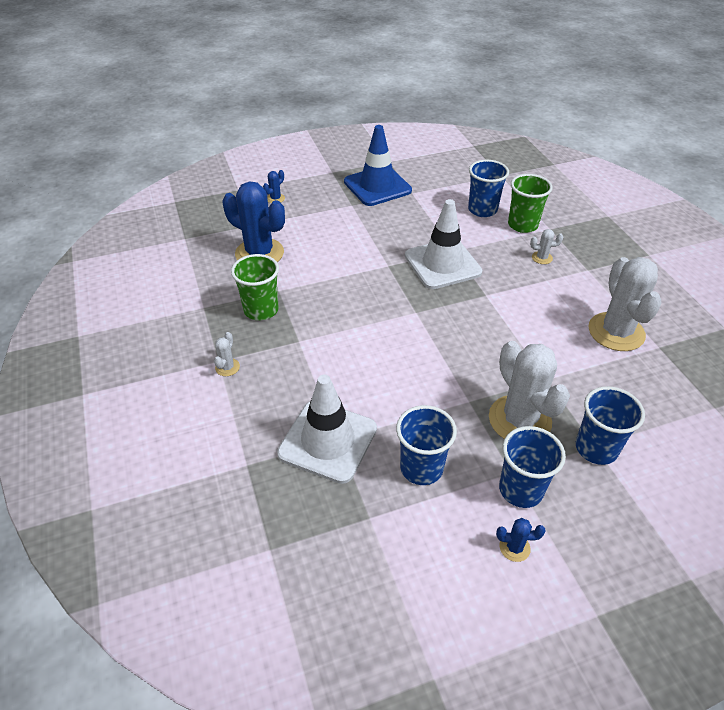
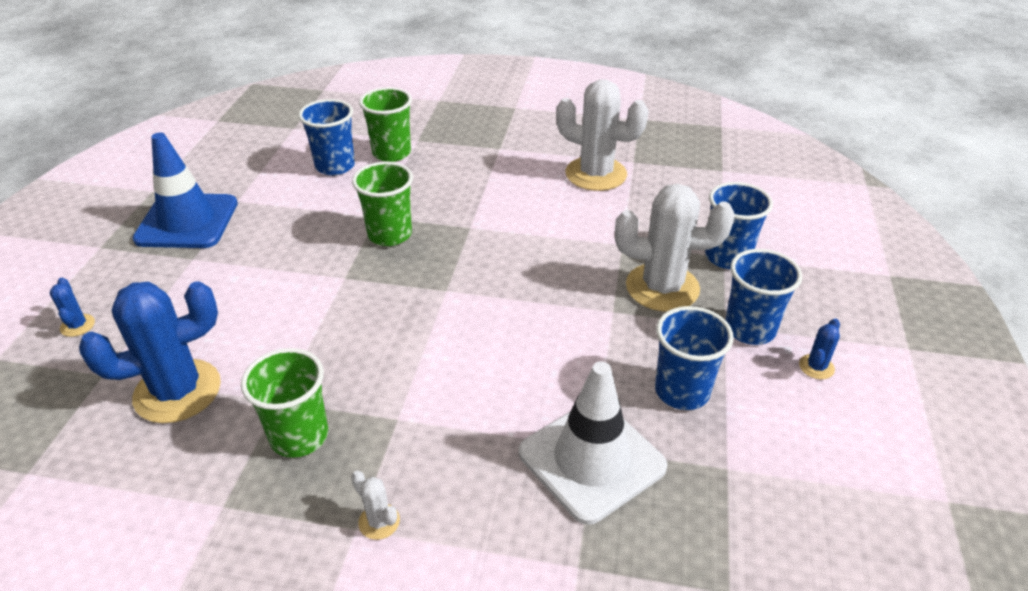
camera: 60 degrees left, 5 degrees down
white traffic cone [405,199,482,289] -> green cup [352,161,413,246]
white cactus [530,229,563,264] -> none

